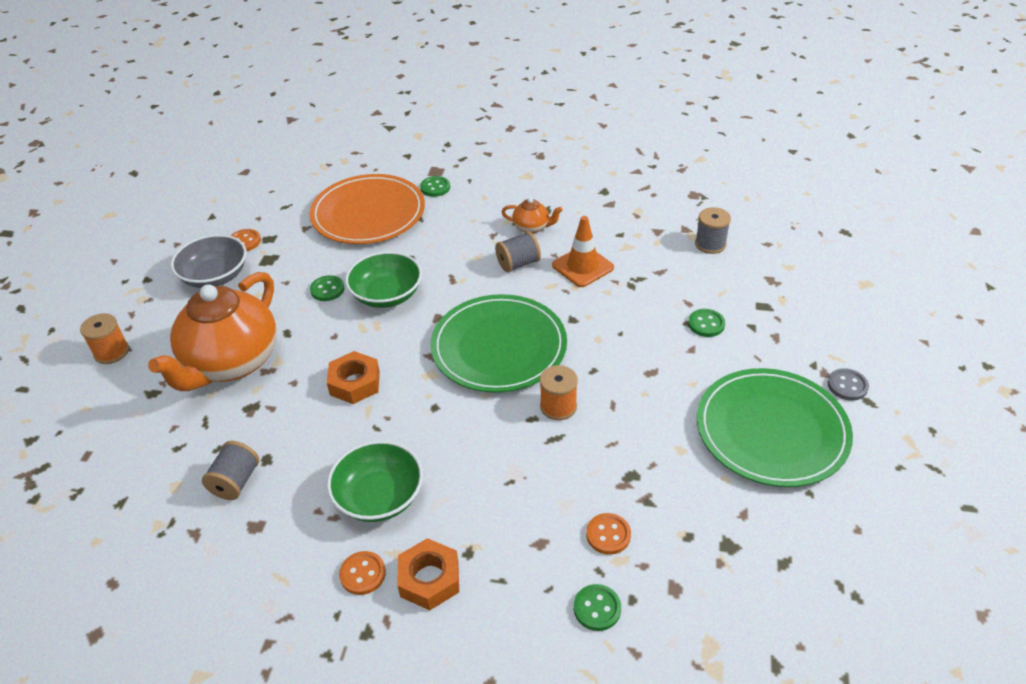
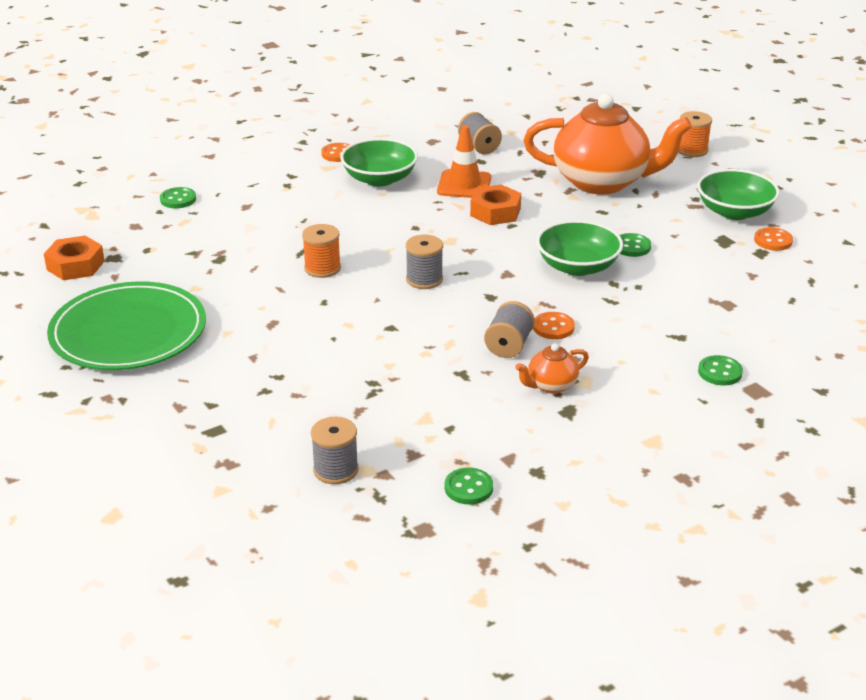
camera: 135 degrees right, 10 degrees down
orange teapot [148,272,277,391] -> orange teapot turned 120 degrees clockwise [523,94,692,195]
grey bowl [171,234,247,288] -> green bowl [697,169,780,220]
orange plate [309,174,425,244] -> none
orange nut [397,538,459,610] -> orange nut moved to [44,236,105,280]
green plate [430,294,567,393] -> grey spool [406,235,443,289]
orange traffic cone [552,216,614,287] -> orange traffic cone moved to [437,125,491,198]
orange button [586,513,631,555] -> orange button moved to [533,312,575,339]
green button [688,309,725,337] -> green button moved to [444,467,493,504]
grey button [828,368,869,401] -> none

